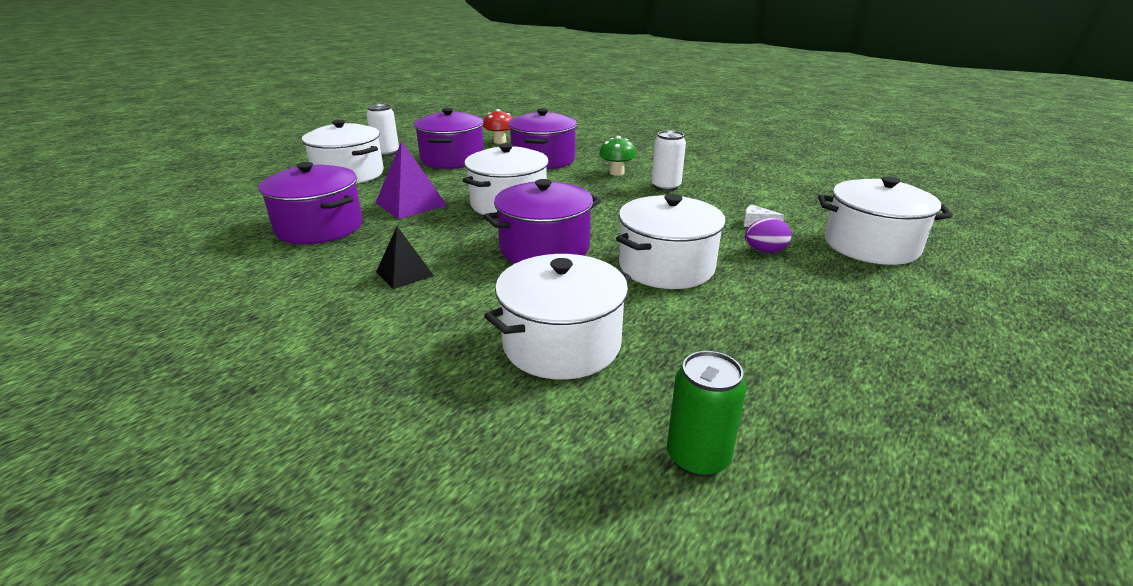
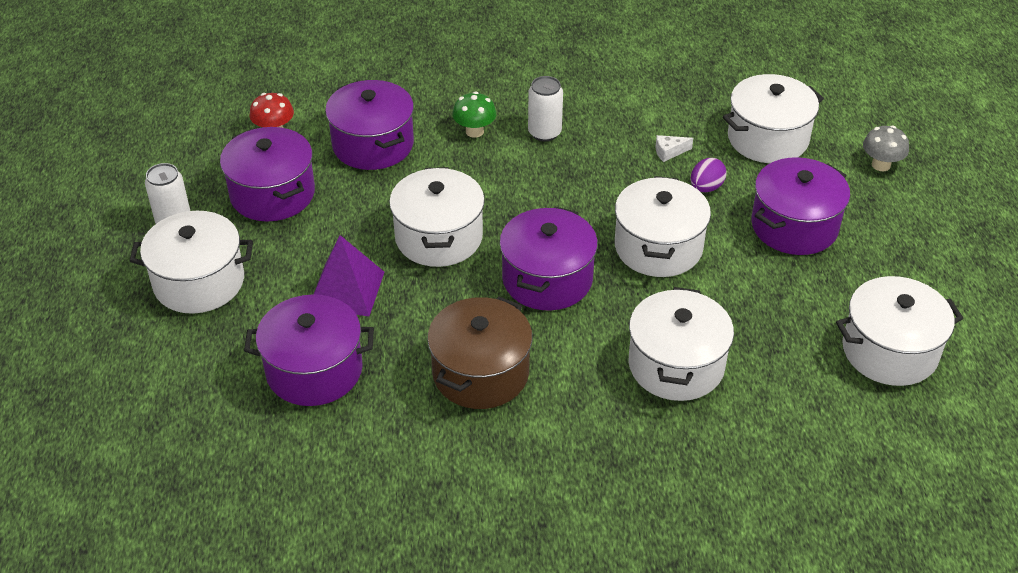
camera: 40 degrees left, 15 degrees up
black pyramid [376,226,434,289] -> brown pot [427,296,533,409]
green can [667,351,746,477] -> none
none -> purple pot [751,157,850,255]
none -> white pot [836,276,963,386]
none -> grey mushroom [863,125,909,171]

